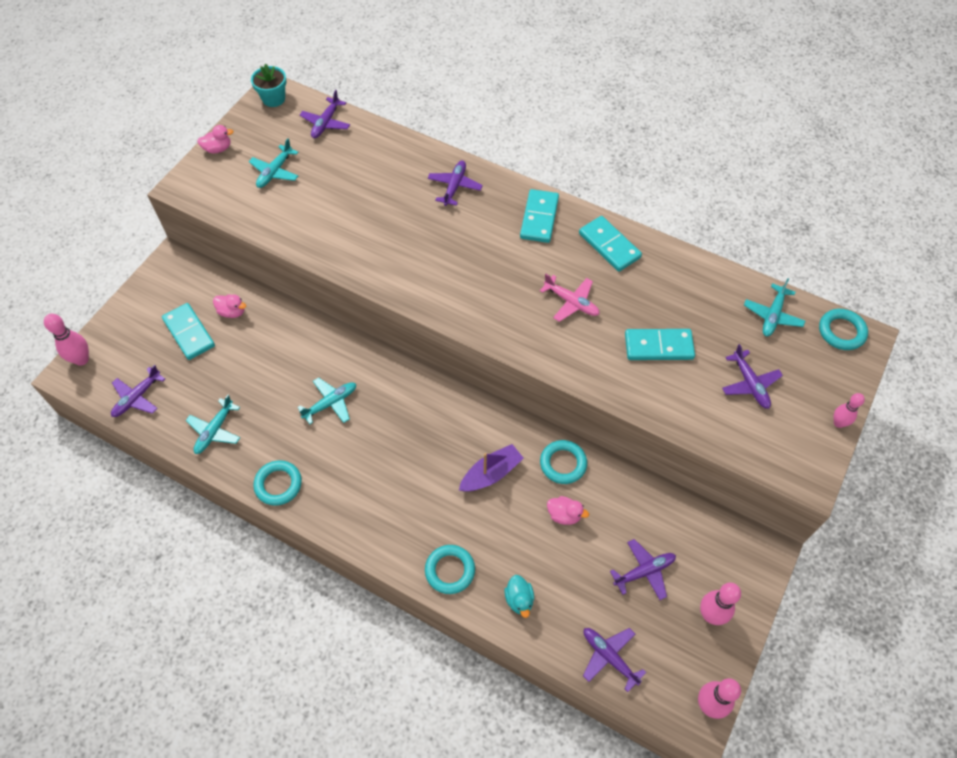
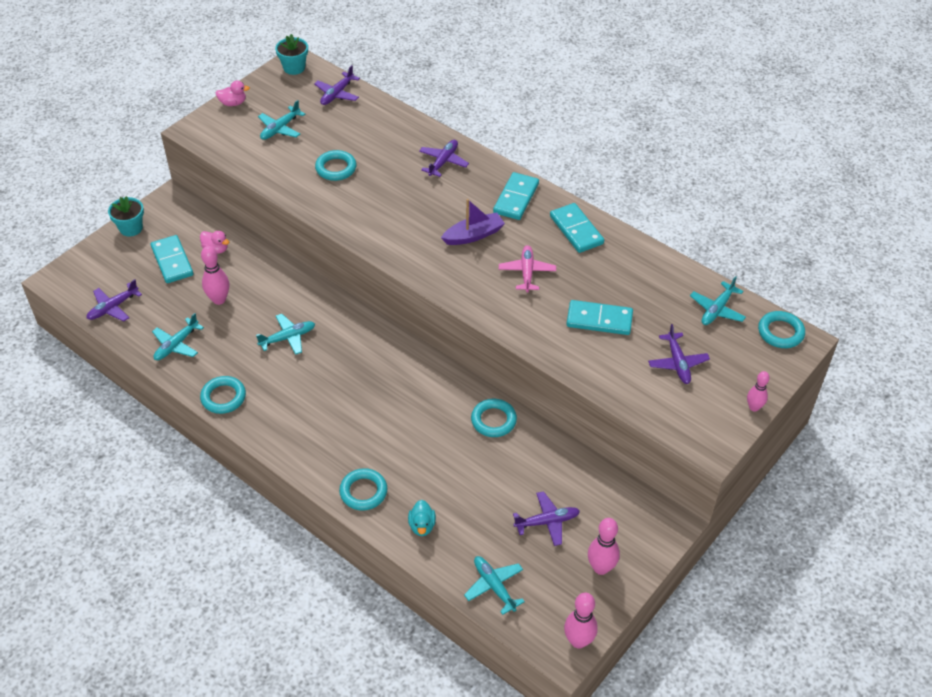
camera: 10 degrees right, 10 degrees down
pink bowling pin [44,314,89,366] -> pink bowling pin moved to [201,246,229,305]
purple boat [459,444,524,492] -> purple boat moved to [441,199,505,245]
pink plane [540,274,599,322] -> pink plane turned 135 degrees counterclockwise [499,245,556,292]
pink duck [547,496,589,525] -> none
purple plane [583,628,646,692] -> turquoise plane [464,556,525,615]
none -> turquoise flower pot [108,196,144,237]
none -> turquoise ring [315,150,356,181]

